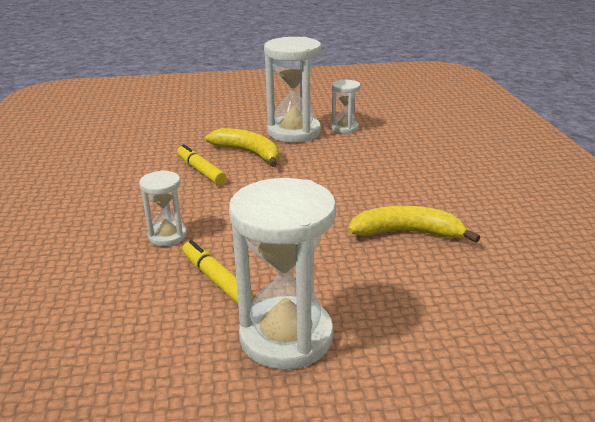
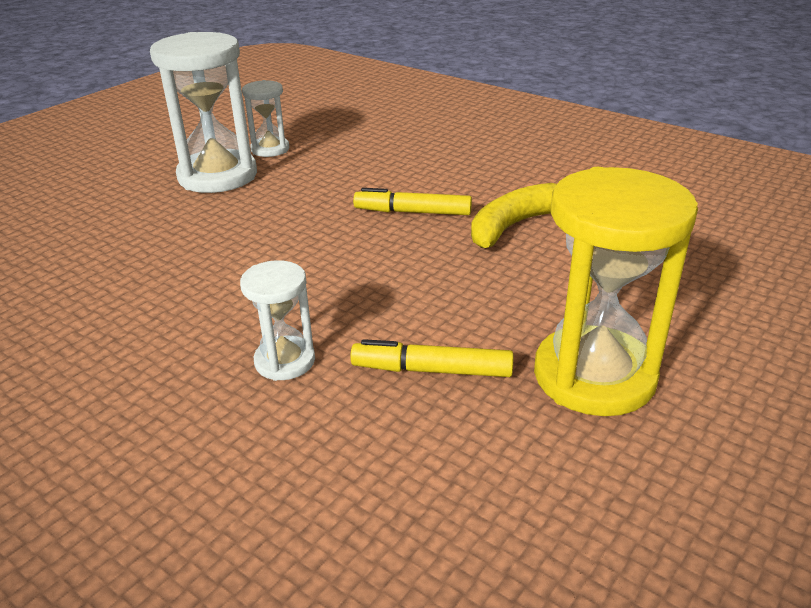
camera: 45 degrees left, 5 degrees up
yellow marker [177,144,227,185] -> yellow marker moved to [353,188,472,215]
yellow banana [205,128,279,167] -> none
white hourglass [229,178,336,370] -> yellow hourglass [534,167,698,416]

